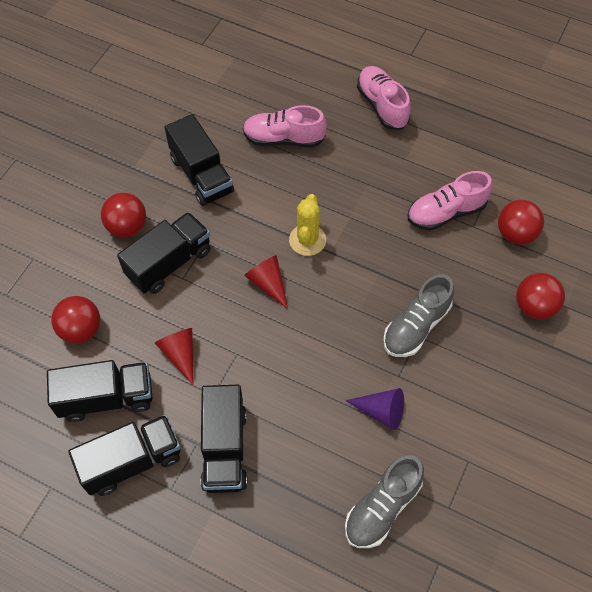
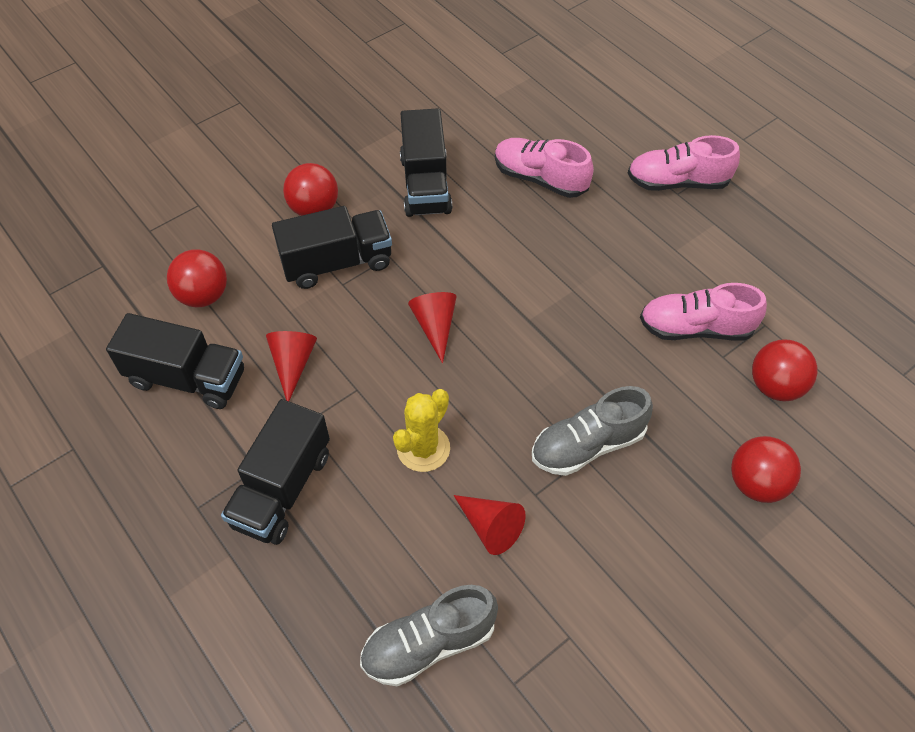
camera: 25 degrees right, 5 degrees down
black truck [68,415,180,496] -> none
yellow cactus [289,194,326,256] -> yellow cactus moved to [393,389,450,472]
purple cone [345,388,404,430] -> red cone [454,495,526,555]
pink shoe [357,66,411,130] -> pink shoe turned 90 degrees counterclockwise [628,135,740,191]

